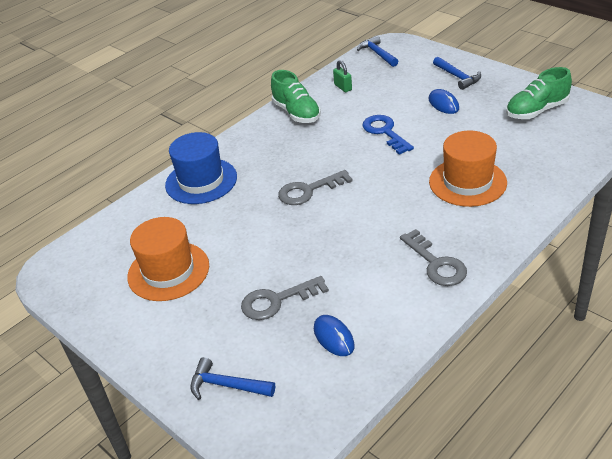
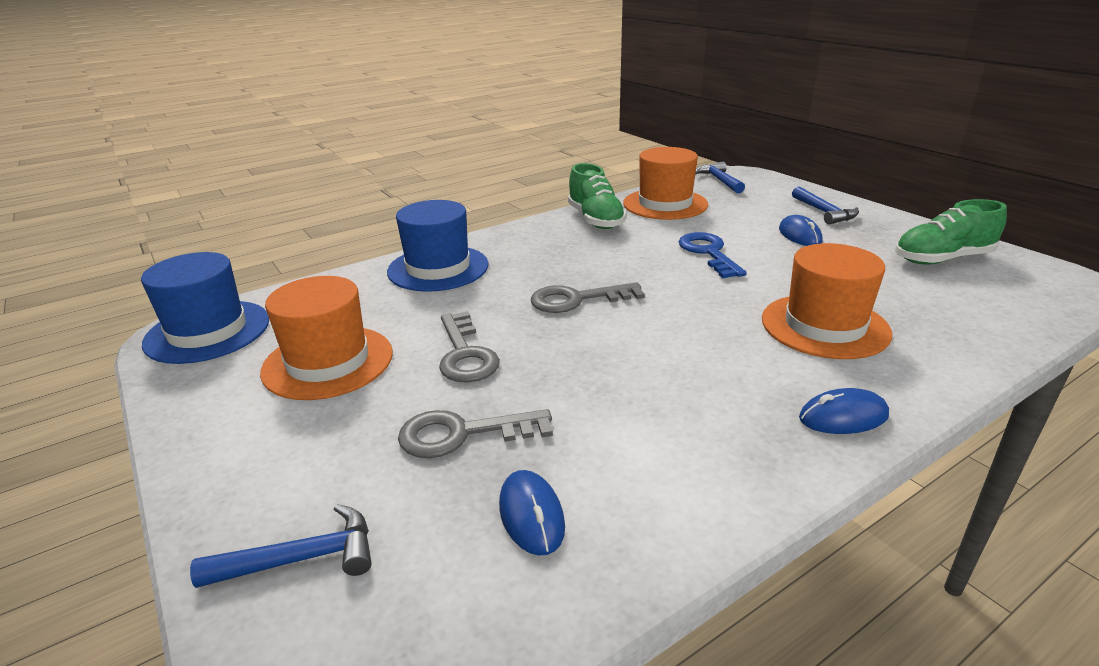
camera: 10 degrees right, 10 degrees down
blue hammer [190,357,275,400] -> blue hammer turned 135 degrees clockwise [190,504,372,588]
green padlock [333,60,352,92] -> orange hat [623,147,708,220]
grey key [400,229,467,286] -> grey key moved to [439,311,500,383]
none -> blue hat [141,252,269,364]
none -> blue mouse [799,388,889,434]

